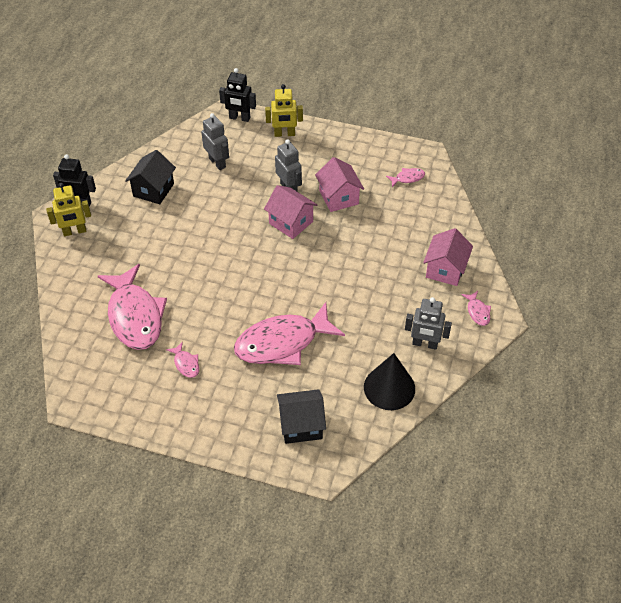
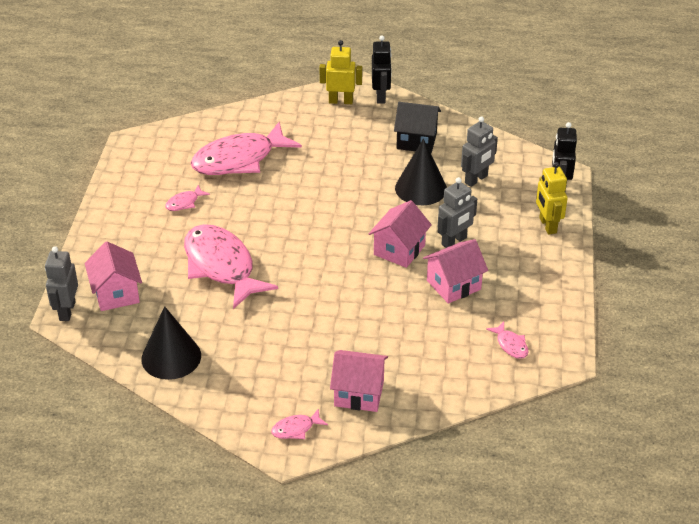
camera: 80 degrees right, 10 degrees down
yellow robot [46,183,91,236] -> yellow robot turned 120 degrees clockwise [319,40,362,104]
black house [277,389,326,444] -> pink house [85,241,142,311]
grey robot [405,297,452,350] -> grey robot moved to [45,246,78,321]
none -> black cone [395,139,447,205]

